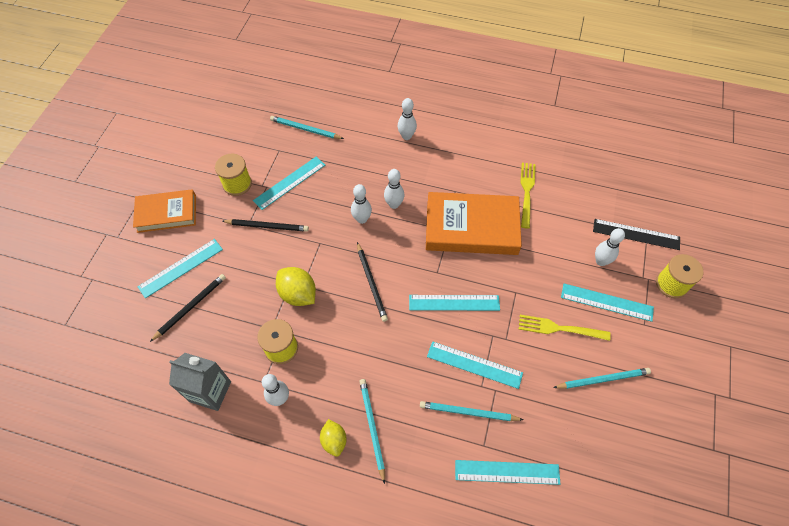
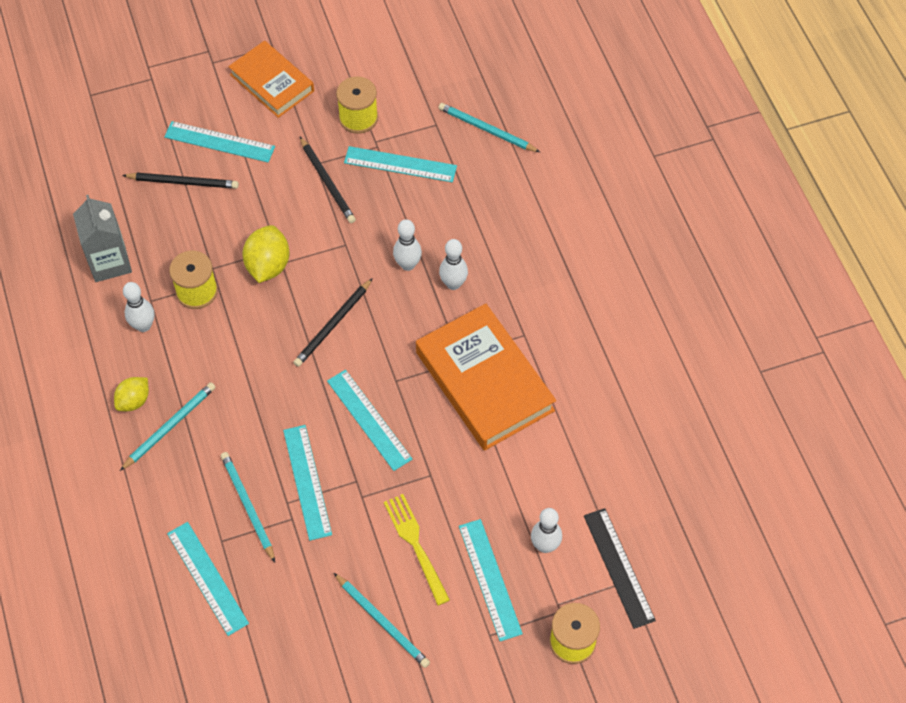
camera: 55 degrees right, 0 degrees up
turquoise pencil [270,116,344,139] -> turquoise pencil turned 45 degrees counterclockwise [438,103,540,152]
white bowling pin [398,98,417,140] -> none
yellow fork [520,163,536,229] -> none

